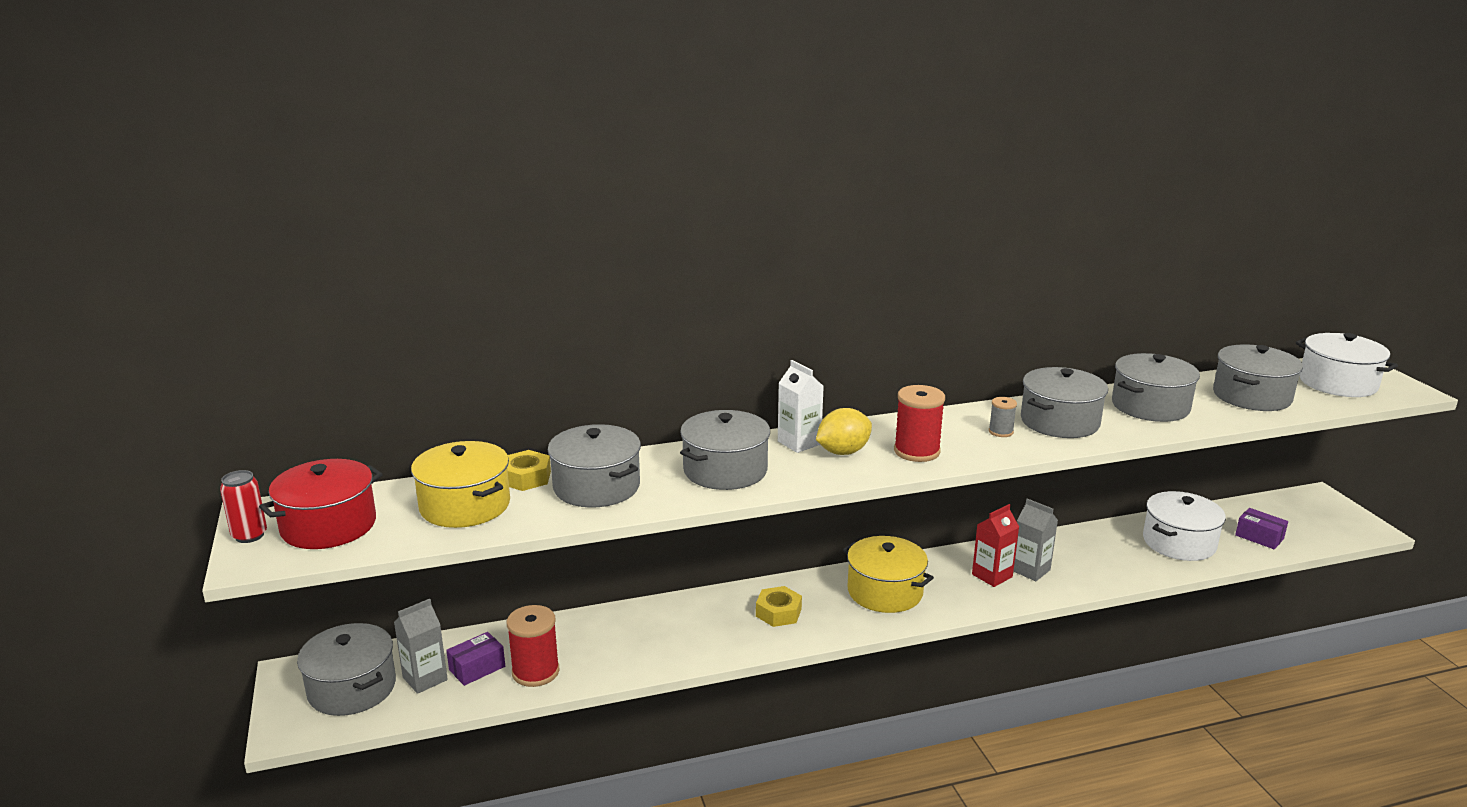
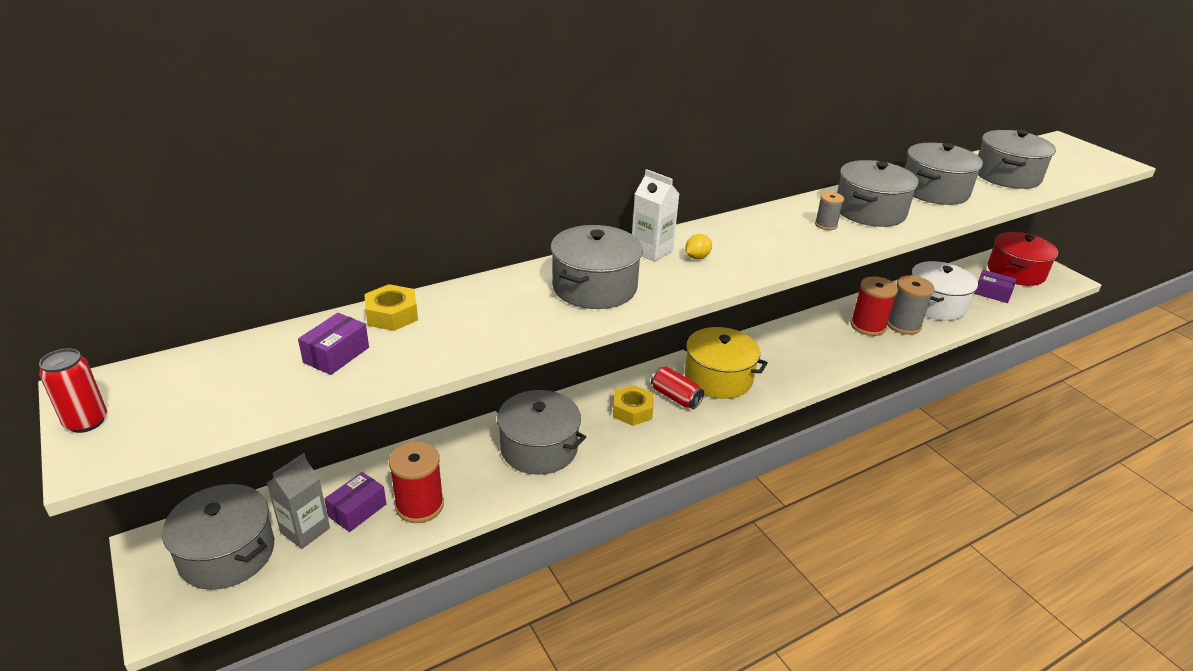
camera: 15 degrees left, 10 degrees up
red pot [259,459,383,549] -> red pot moved to [988,232,1058,286]
yellow pot [411,441,510,528] -> purple box [298,313,369,375]
grey pot [548,424,641,508] -> grey pot moved to [494,390,586,475]
yellow lemon [816,408,872,455] -> yellow lemon [685,234,712,259], size x0.55
red spool [894,385,945,462] -> red spool moved to [850,276,898,336]
red carton [972,504,1019,587] -> none
grey carton [1013,498,1058,581] -> none
white pot [1296,333,1398,397] -> none
none -> red can [651,367,704,409]
none -> grey spool [887,275,935,335]

